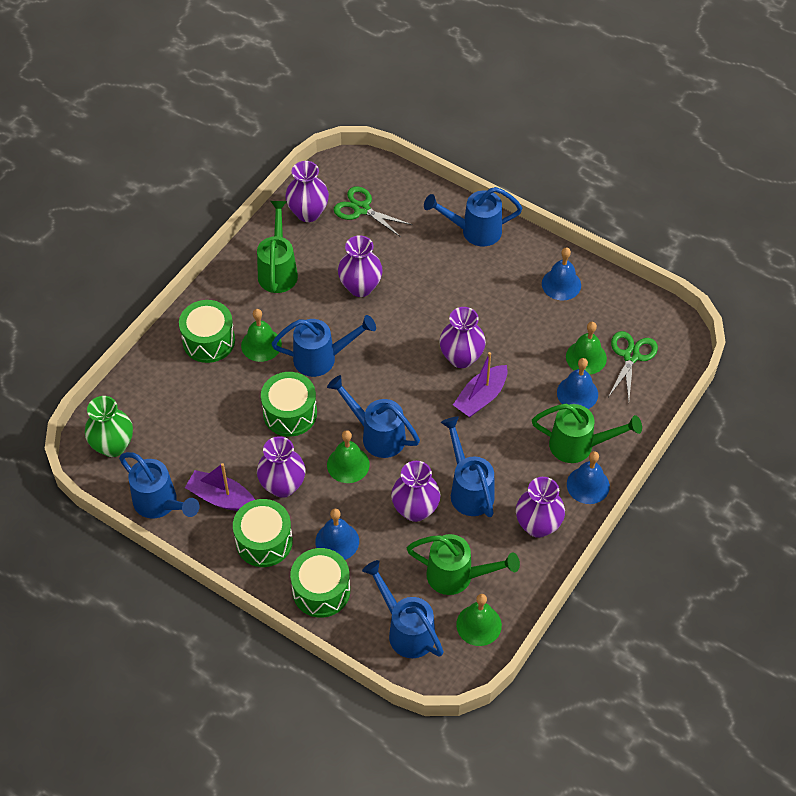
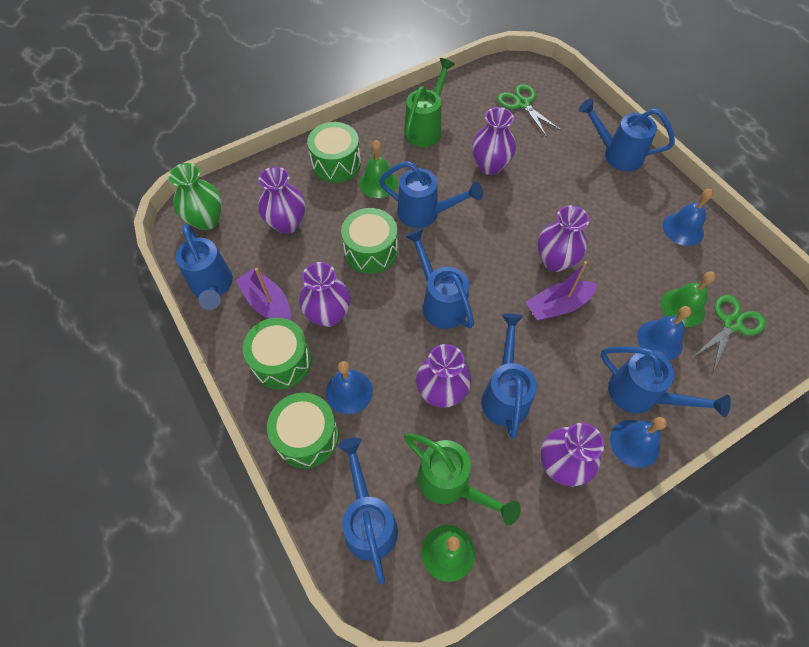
camera: 25 degrees right, 5 degrees up
purple vase [285,161,329,222] -> purple vase moved to [258,167,305,234]
green bell [327,430,370,483] -> none
green watering can [532,404,642,463] -> blue watering can [601,346,731,417]

